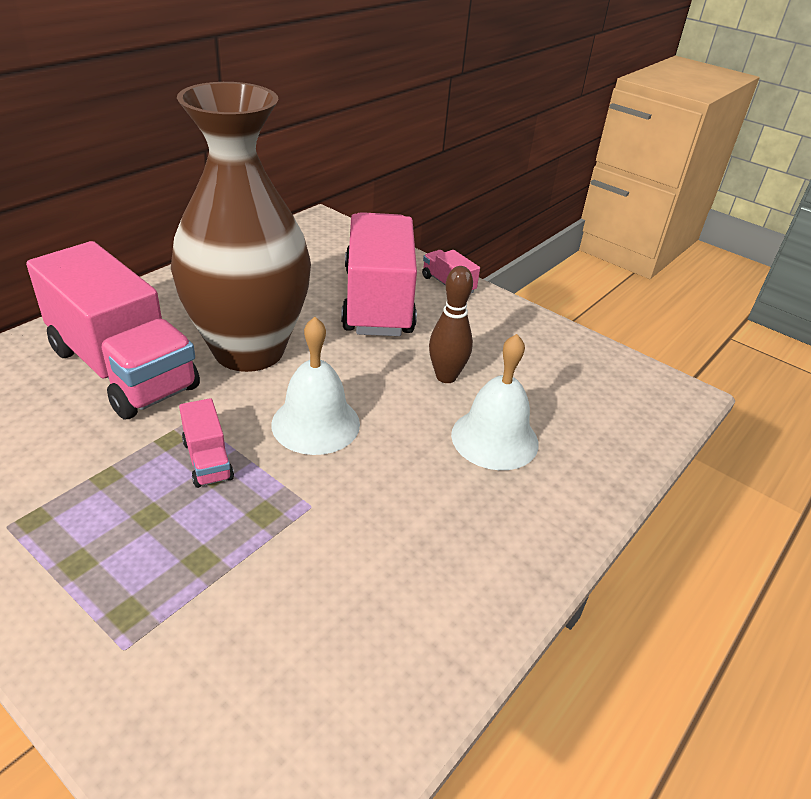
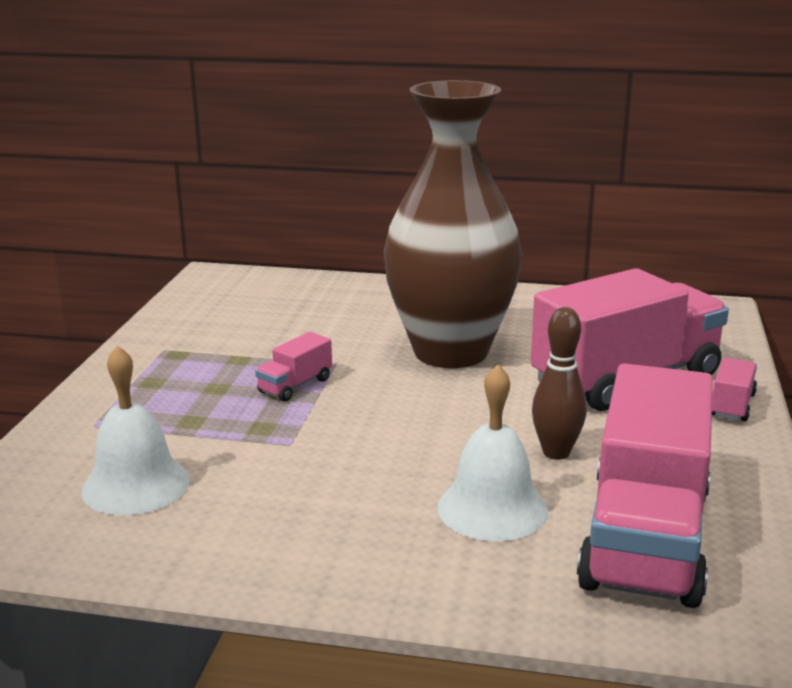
camera: 65 degrees right, 15 degrees down
pink truck [26,241,200,419] -> pink truck moved to [577,363,713,608]
white bell [271,317,360,455] -> white bell moved to [81,345,190,515]

